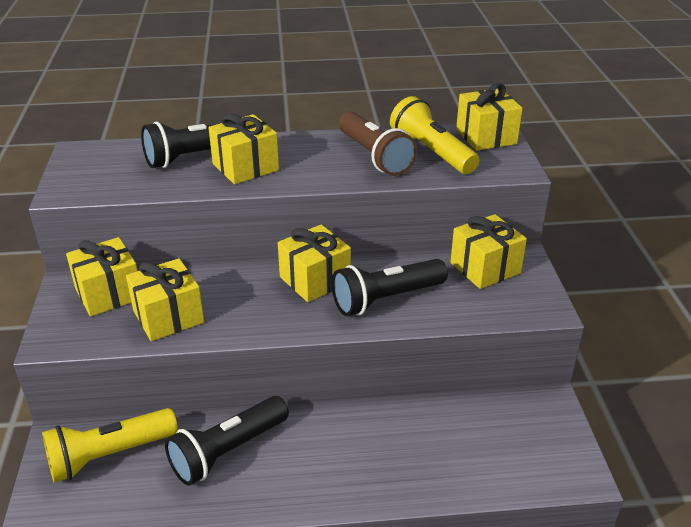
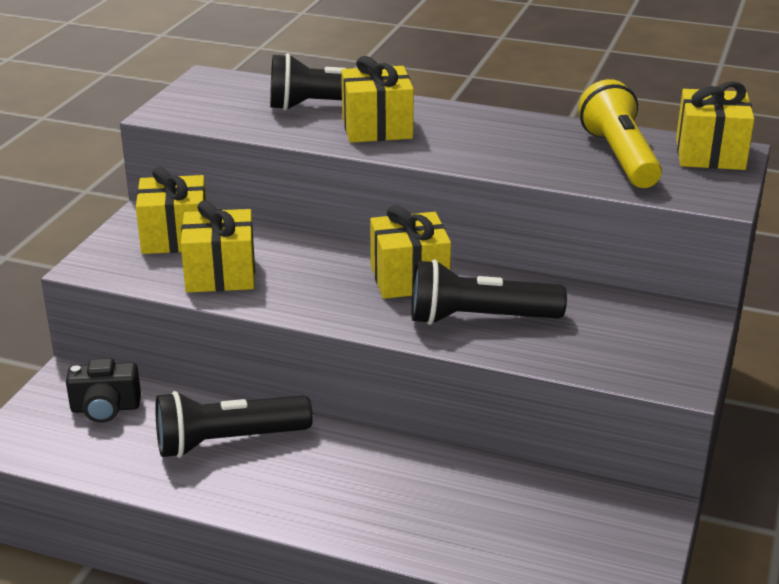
camera: 25 degrees right, 5 degrees down
yellow flashlight [42,408,178,483] -> black camera [66,358,141,423]
brown flashlight [339,111,417,176] -> none
yellow gift [450,214,527,289] -> none

